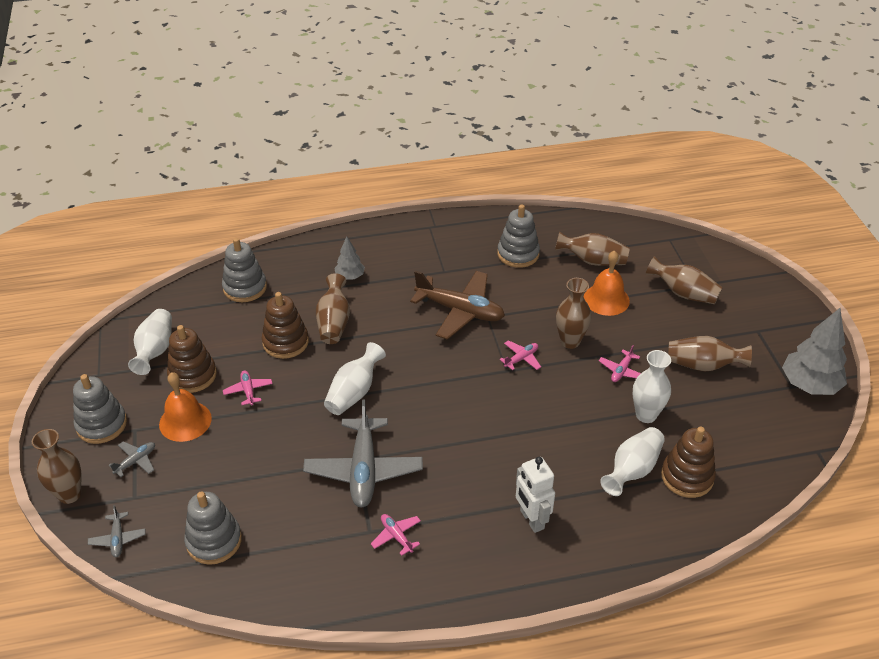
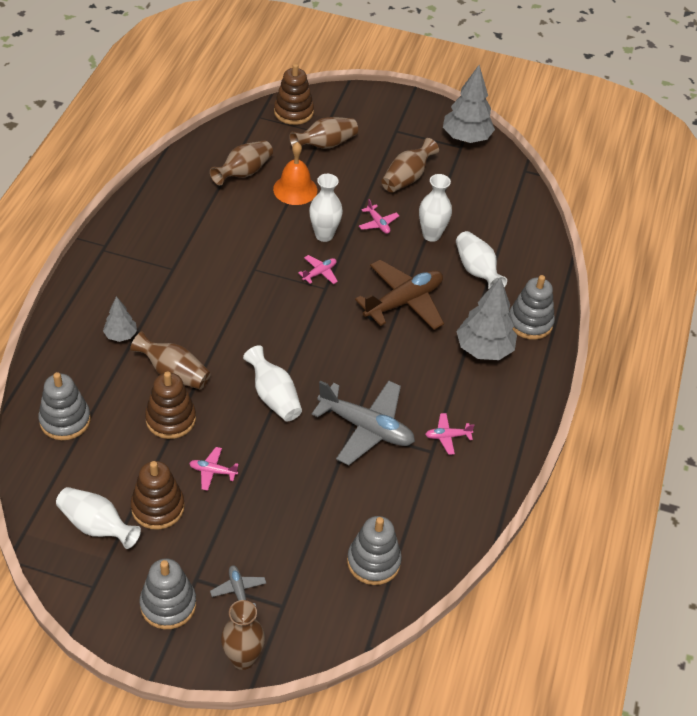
camera: 65 degrees left, 5 degrees up
grey plane [88,505,146,557] -> none
orange bell [159,372,212,442] -> none
brown plane [410,271,505,340] -> brown plane moved to [355,260,444,330]
grey stacking toy [497,204,540,268] -> grey stacking toy moved to [509,275,555,340]
pink plane [500,340,541,370] -> pink plane turned 60 degrees clockwise [298,255,338,284]
white robot [516,457,555,533] -> grey tree [456,277,517,360]
brown vase [556,278,591,349] -> white vase [309,174,343,242]
brown stacking toy [661,427,716,498] -> brown stacking toy moved to [274,63,314,125]

